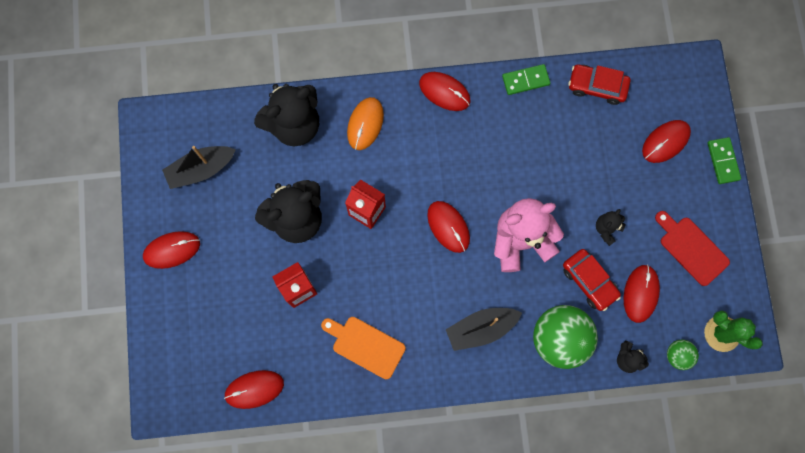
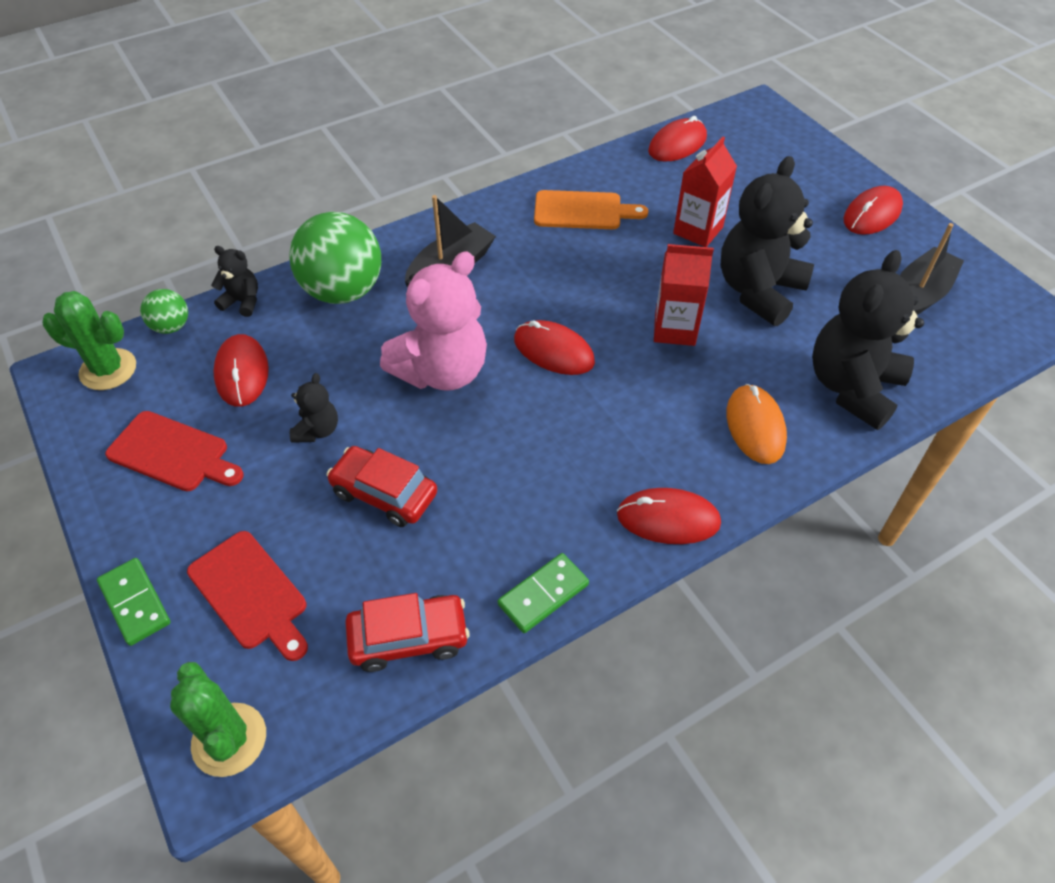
camera: 155 degrees right, 25 degrees down
red car [563,249,621,311] -> red car moved to [326,446,437,527]
red mouse [642,120,691,163] -> red cutting board [187,531,308,661]
none -> green cactus [170,662,266,777]

